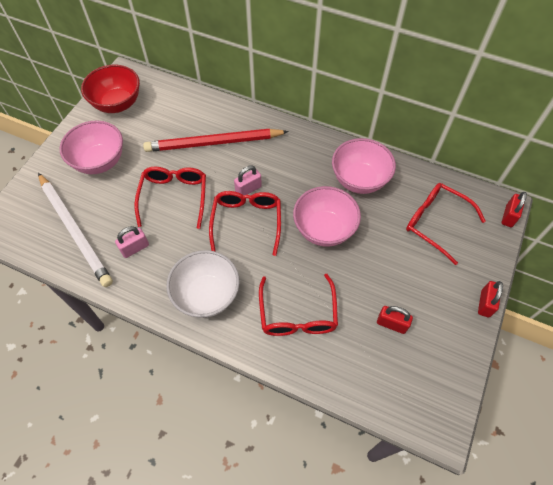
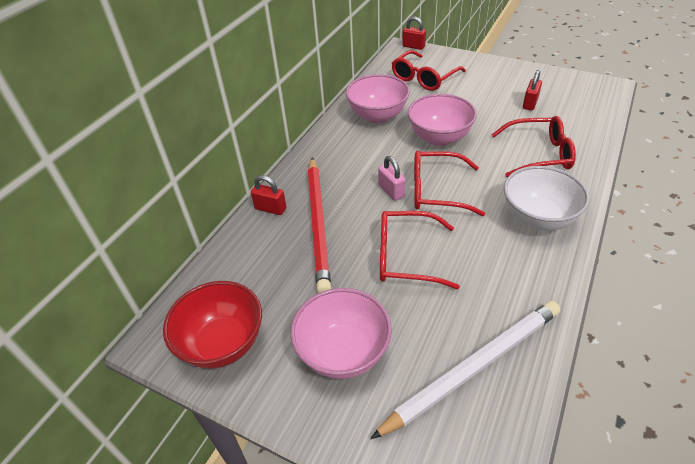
camera: 85 degrees left, 15 degrees down
pink padlock [115,226,149,258] -> none
red padlock [478,281,503,317] -> red padlock moved to [251,175,286,215]

